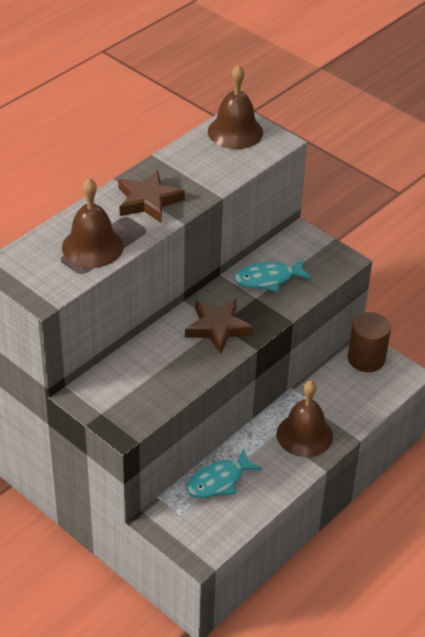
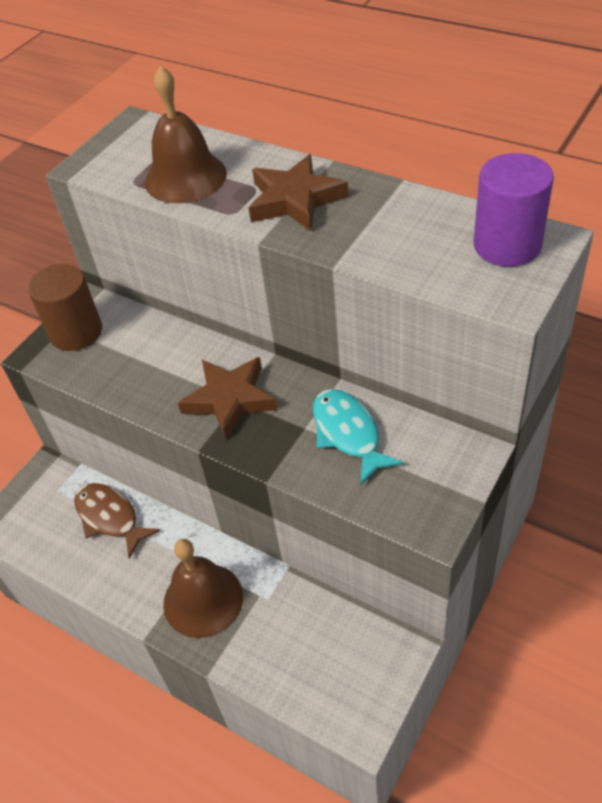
camera: 85 degrees right, 5 degrees up
turquoise fish [186,448,262,498] -> brown fish [74,483,161,559]
brown bell [208,65,263,149] -> purple cylinder [474,153,554,266]
brown cylinder [348,312,391,372] -> brown cylinder moved to [28,264,102,351]

